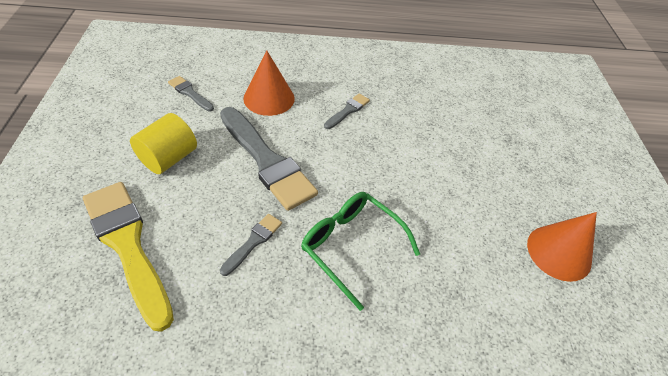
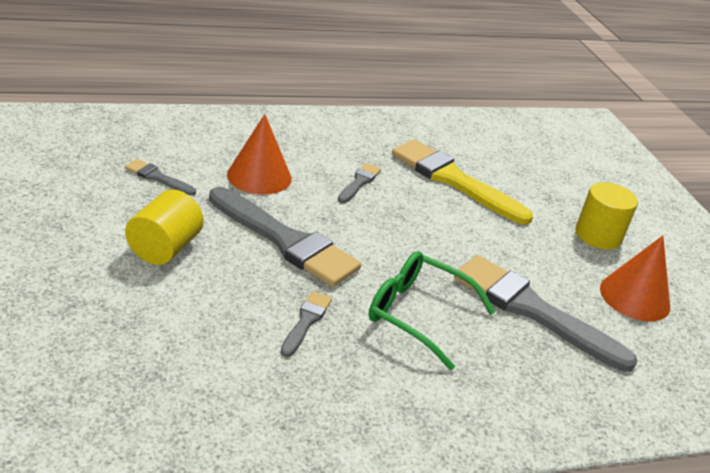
camera: 15 degrees left, 15 degrees down
yellow brush [83,182,174,332] -> yellow brush moved to [392,139,533,225]
none -> grey brush [454,255,638,372]
none -> yellow cylinder [575,182,638,249]

